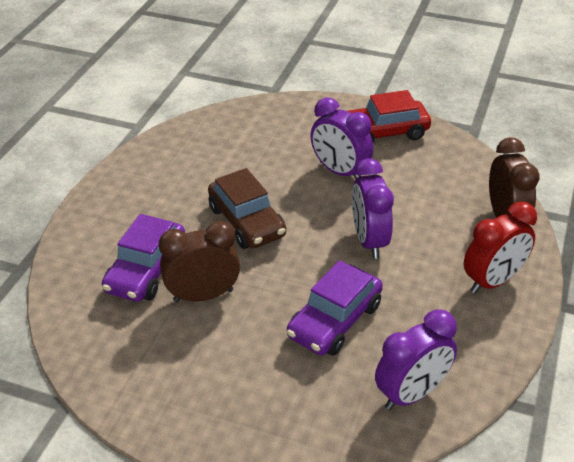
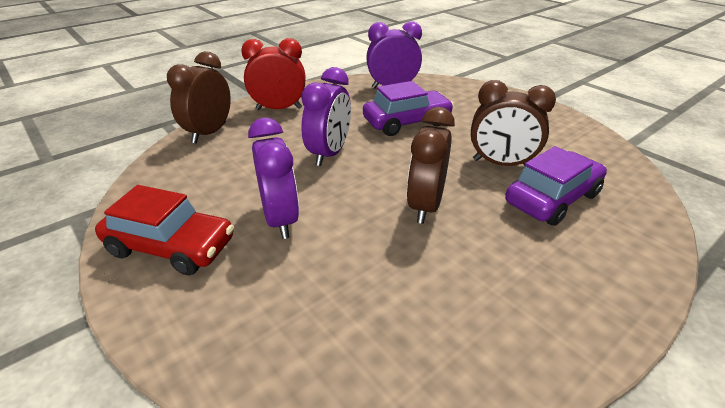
camera: 150 degrees left, 5 degrees down
brown car [208,168,286,249] -> brown clock [407,107,455,224]

